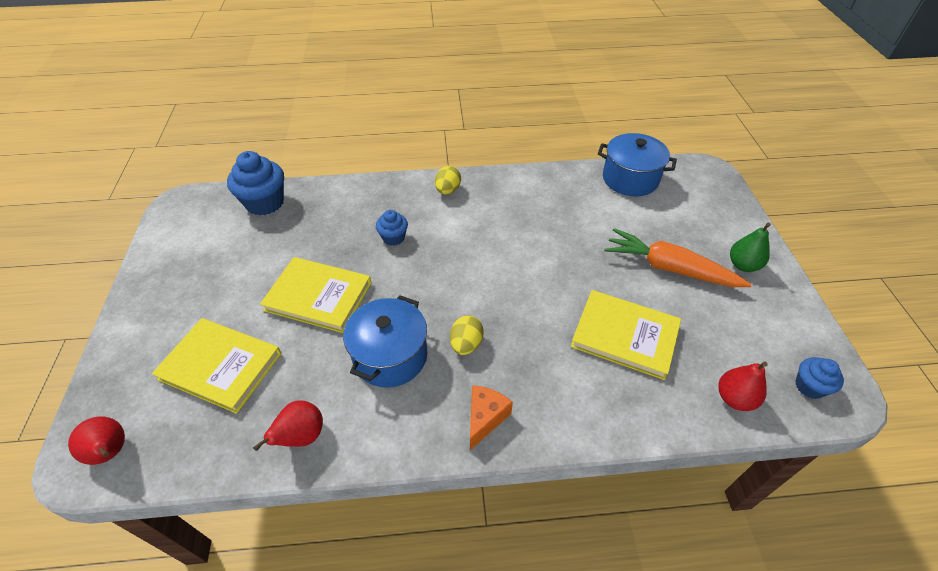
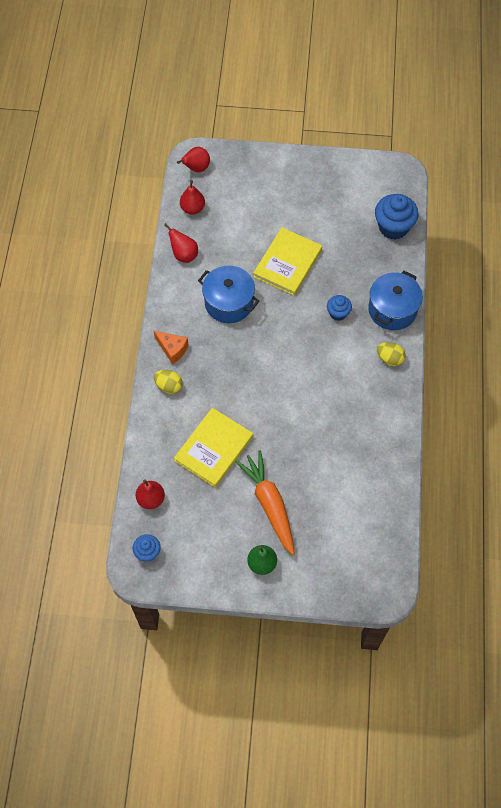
camera: 100 degrees right, 15 degrees up
yellow book [152,318,281,414] -> none
yellow egg [450,316,484,355] -> yellow egg moved to [154,370,183,394]
blue pot [598,133,677,196] -> blue pot moved to [368,271,423,330]
orange carrot [604,228,752,287] -> orange carrot turned 60 degrees counterclockwise [235,450,295,555]
none -> red pear [180,180,205,215]

